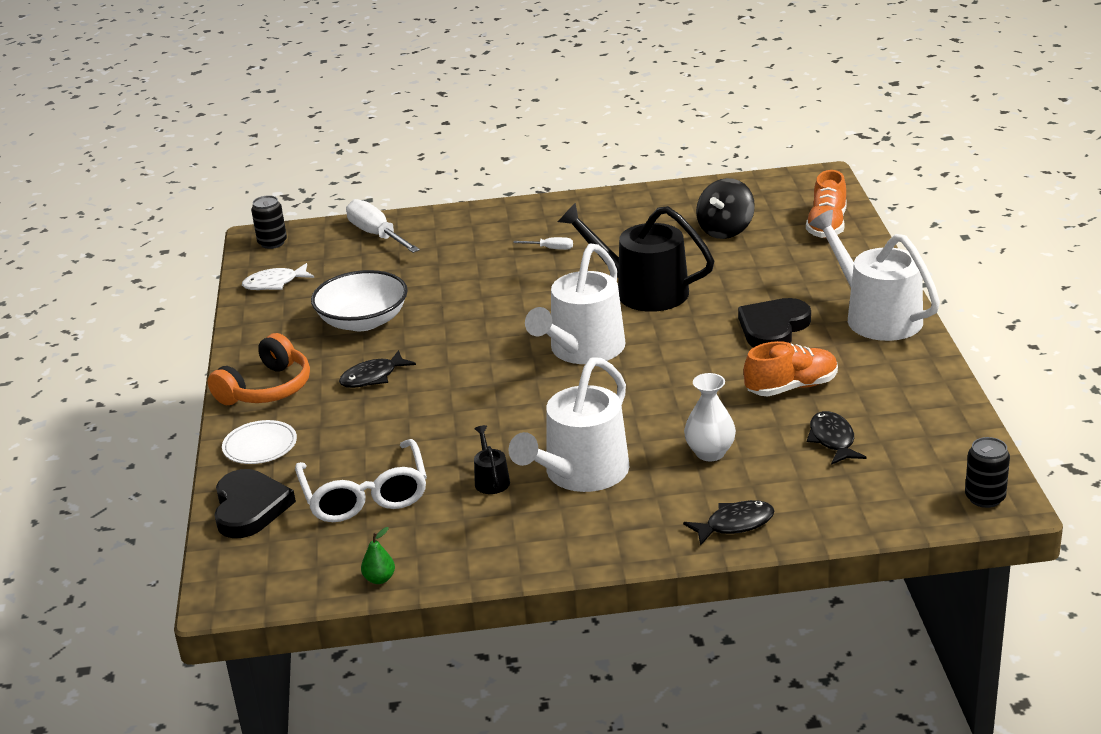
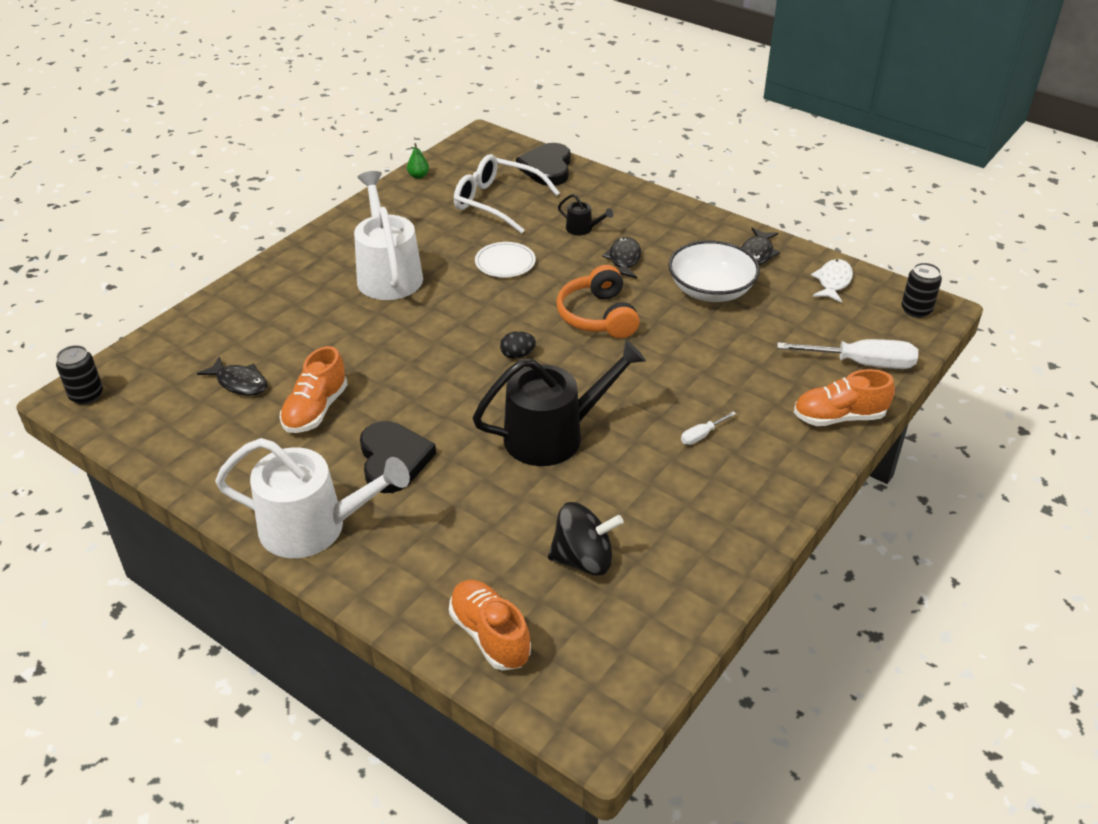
camera: 130 degrees right, 10 degrees up
orange headphones [208,333,310,405] -> orange headphones moved to [556,265,640,338]
black heart [215,469,296,538] -> black heart turned 60 degrees clockwise [516,143,571,186]
white plate [222,420,297,464] -> white plate moved to [475,242,536,277]
black watering can [474,425,510,494] -> black watering can moved to [558,194,613,235]
white watering can [525,243,626,364] -> black egg [500,331,536,359]
black fish [683,500,774,546] -> black fish moved to [741,227,780,265]
white vase [684,373,736,461] -> none
black spinning top [696,178,755,239] -> black spinning top turned 105 degrees clockwise [548,502,624,575]
none -> orange shoe [794,369,895,426]

